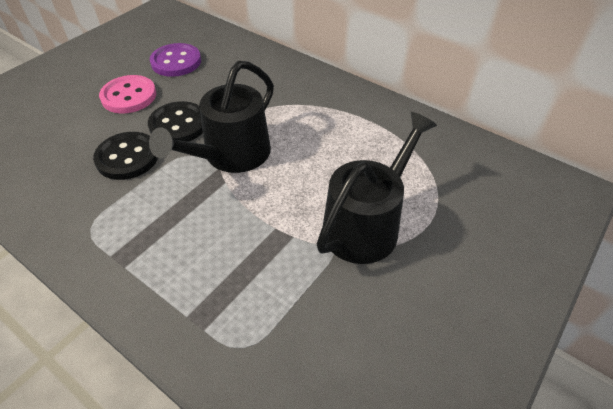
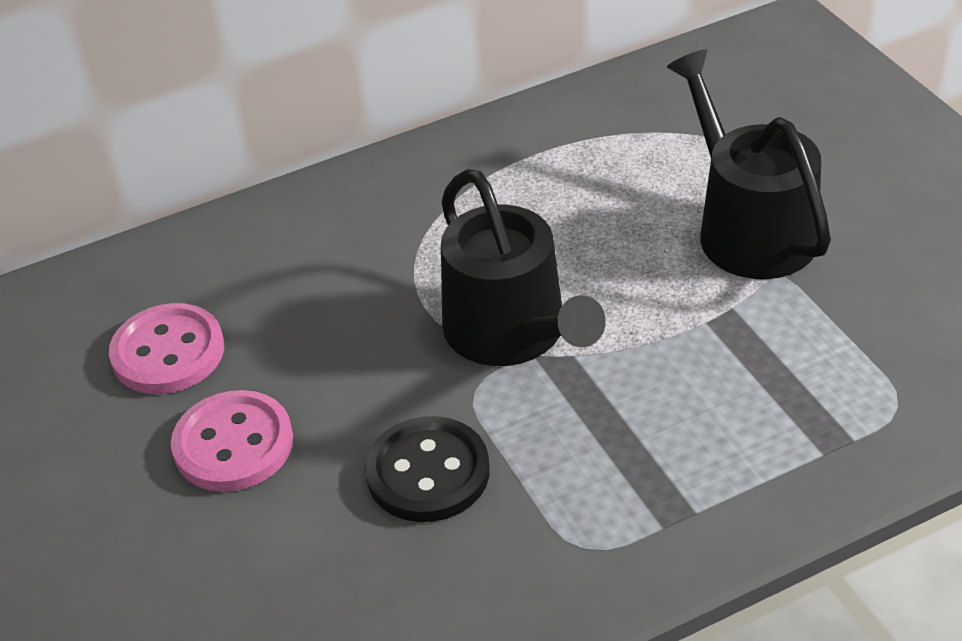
camera: 60 degrees left, 5 degrees down
black button [148,101,203,142] -> none
purple button [150,43,201,77] -> pink button [109,303,224,394]

